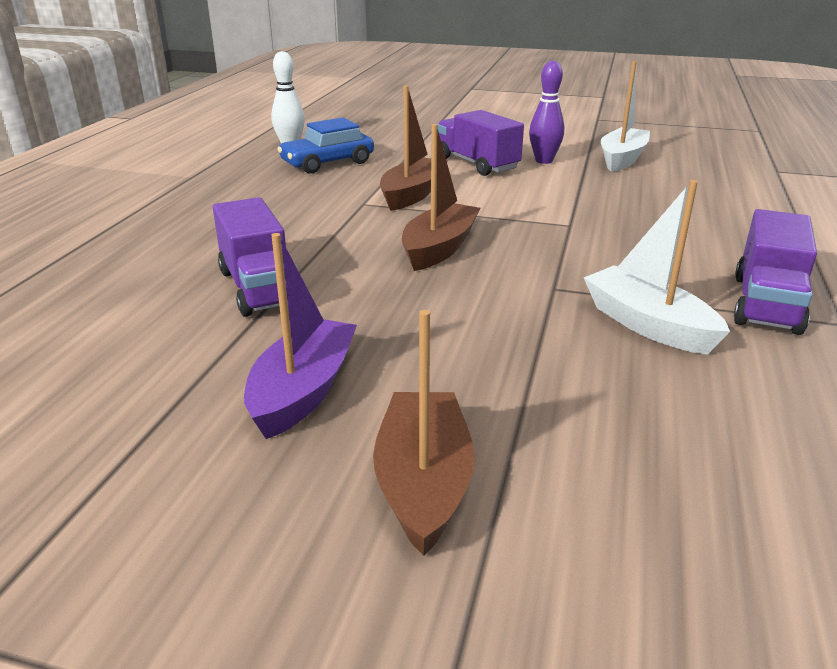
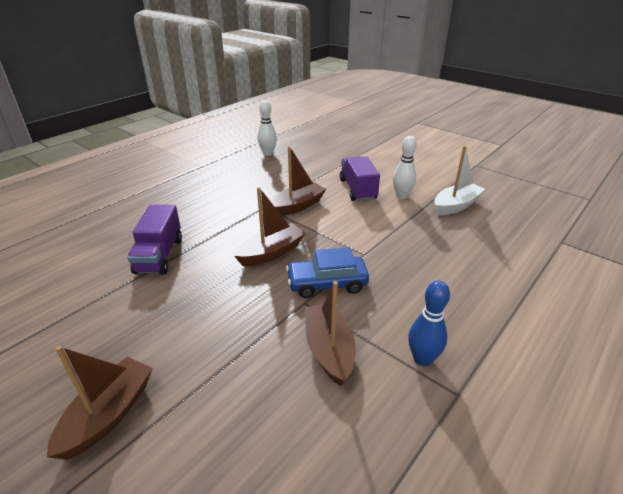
camera: 25 degrees right, 5 degrees up
purple boat [244,233,357,439] -> none
blue car [278,117,374,174] -> blue car moved to [286,247,369,298]
purple bowling pin [529,61,564,164] -> white bowling pin [393,136,417,199]
white boat [584,180,730,354] -> brown boat [305,281,356,386]
purple truck [734,209,817,335] -> blue bowling pin [408,280,450,366]

